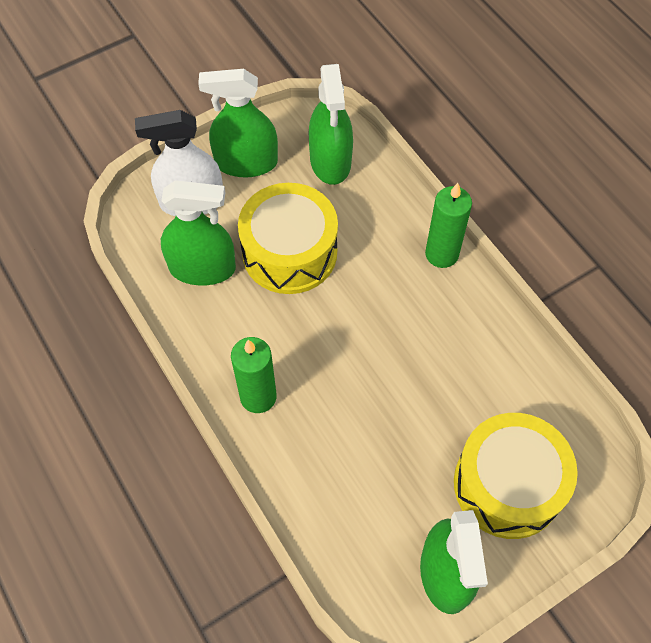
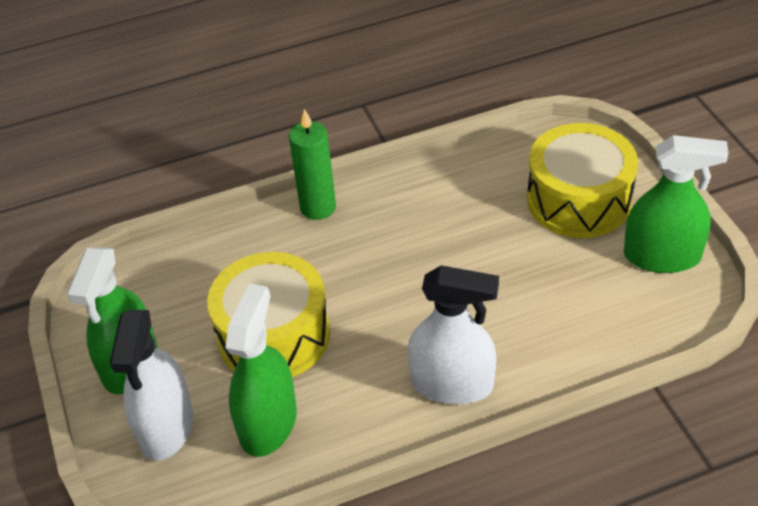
camera: 75 degrees left, 15 degrees down
green candle [231,337,277,413] -> white spray bottle [408,265,499,404]
green spray bottle [309,64,353,185] -> none

